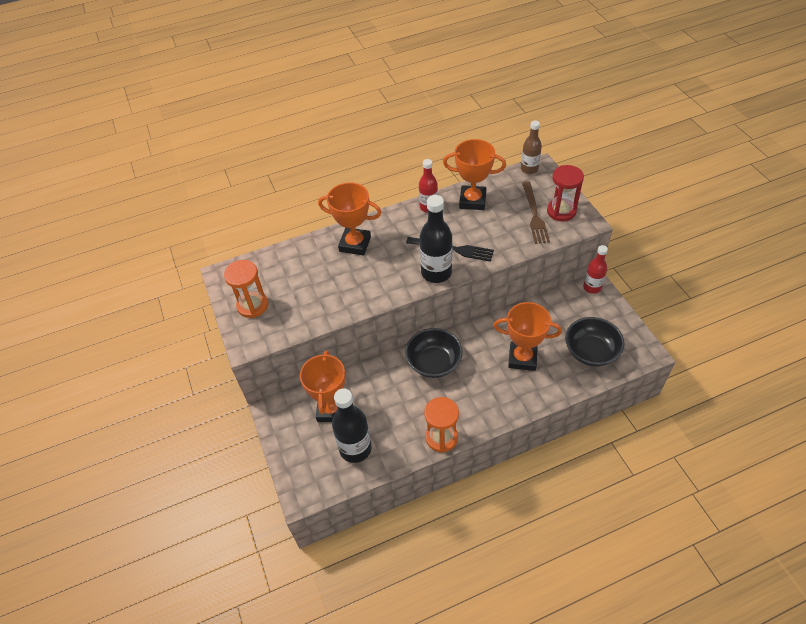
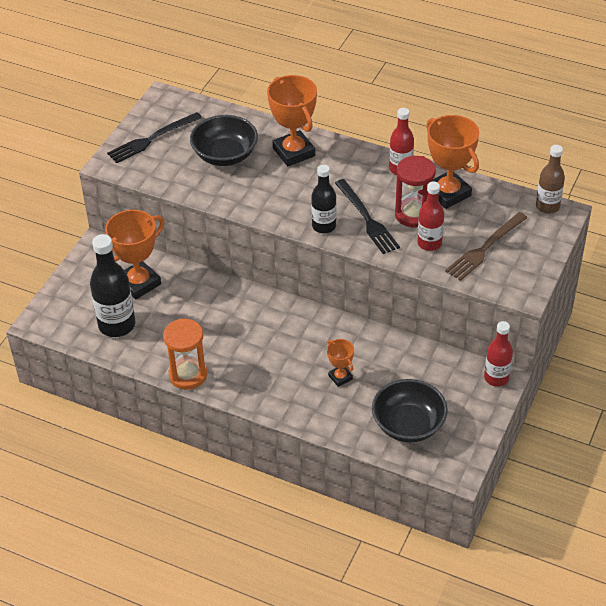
camera: 45 degrees right, 5 degrees down
orange hourglass [224,260,268,318] -> black fork [107,112,202,163]
black bowl [405,328,463,378] -> black bowl moved to [190,115,258,166]
black bottle [420,195,453,283] -> black bottle [311,165,337,233], size x0.64
orange trophy [494,302,562,371] -> orange trophy [327,339,354,387], size x0.52
red hourglass [547,165,584,221] -> red hourglass moved to [395,156,436,227]
none -> red bottle [417,182,444,251]

